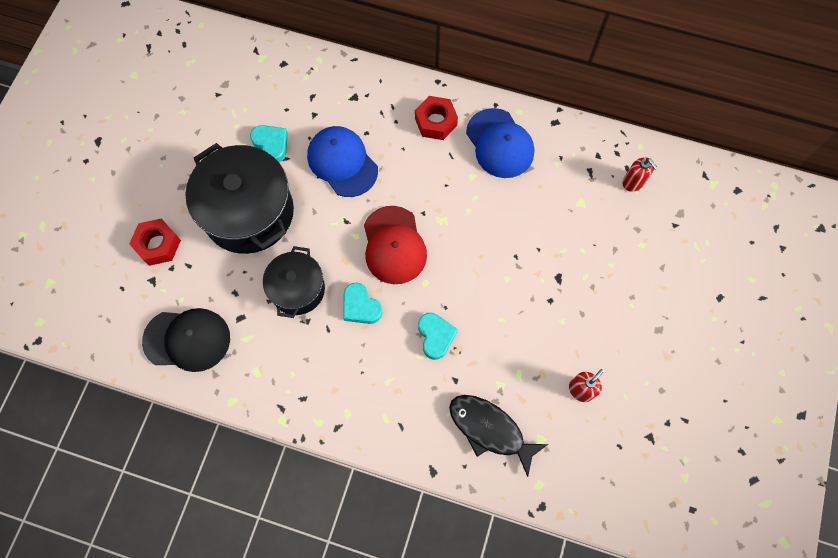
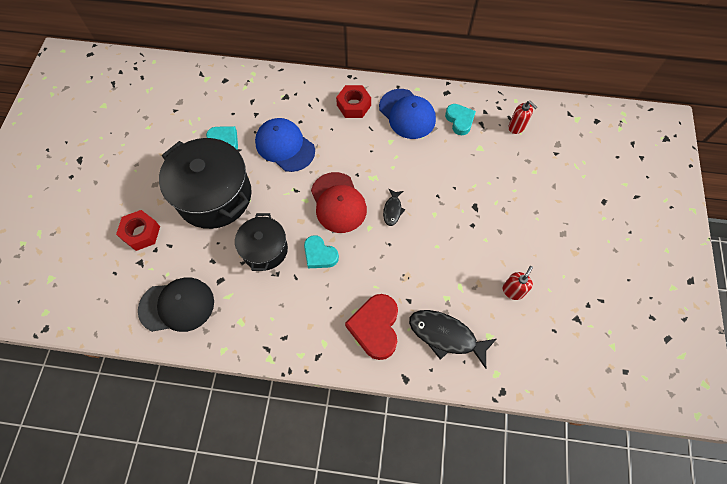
camera: 10 degrees left, 5 degrees down
turquoise heart [418,313,458,360] -> turquoise heart moved to [445,104,476,135]
none -> red heart [345,294,398,360]
none -> black fish [383,189,405,226]

